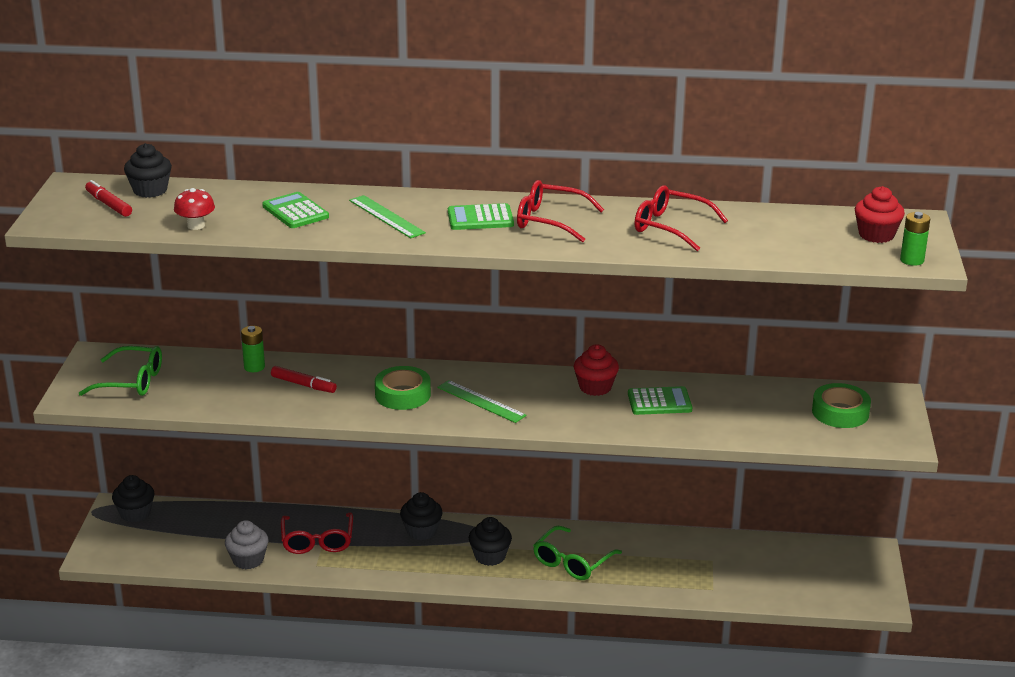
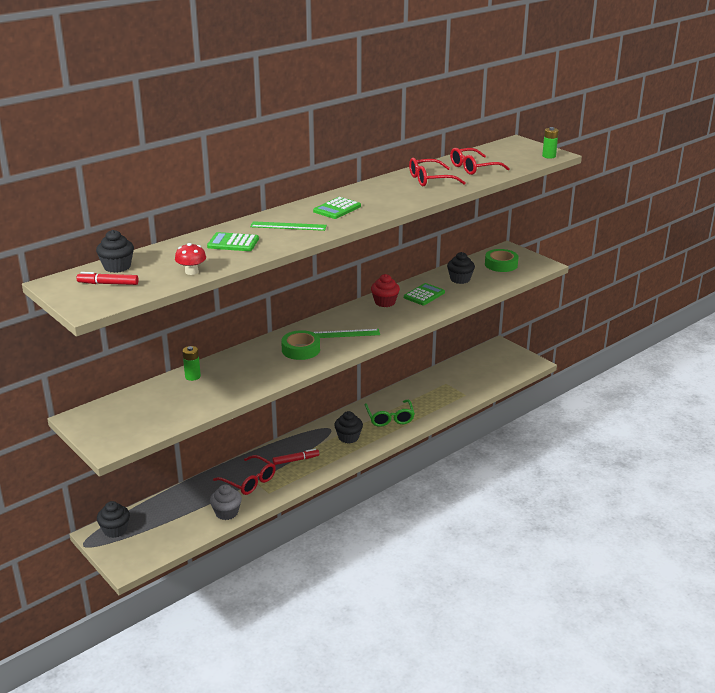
camera: 45 degrees left, 0 degrees up
green glasses [79,346,162,396] -> none
red marker [271,366,337,393] -> red marker moved to [272,449,319,465]
black cupcake [400,492,443,540] -> black cupcake moved to [447,252,475,284]
red glasses [517,180,604,242] -> red glasses moved to [450,148,510,175]
red cupcake [855,186,905,243] -> none

